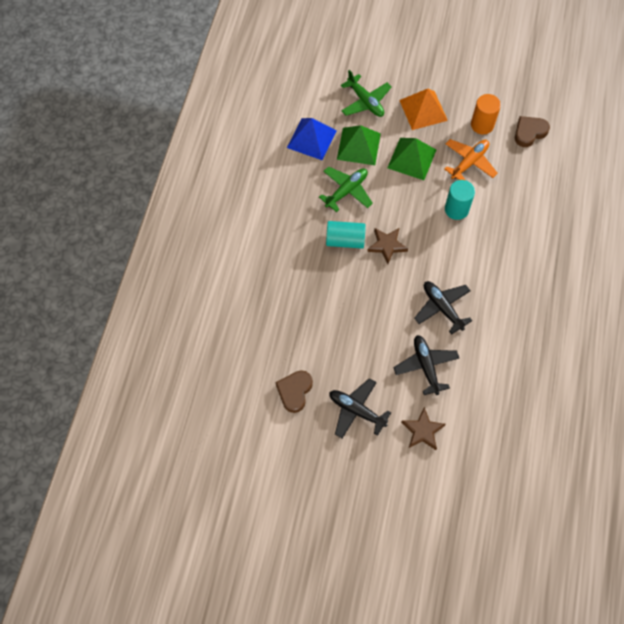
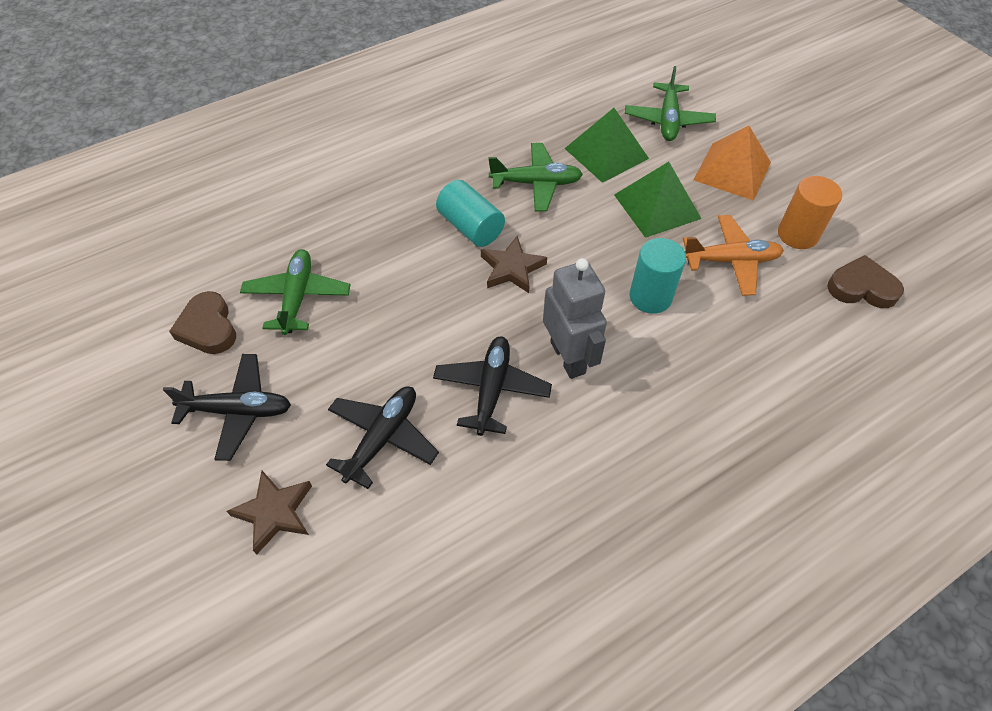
camera: 45 degrees right, 10 degrees down
brown heart [276,370,313,413] -> brown heart turned 90 degrees counterclockwise [169,291,236,354]
blue pyramid [287,118,337,160] -> none
black plane [329,378,391,438] -> black plane turned 105 degrees clockwise [163,354,291,461]
none -> green plane [240,249,350,335]
none -> grey robot [543,258,607,379]

